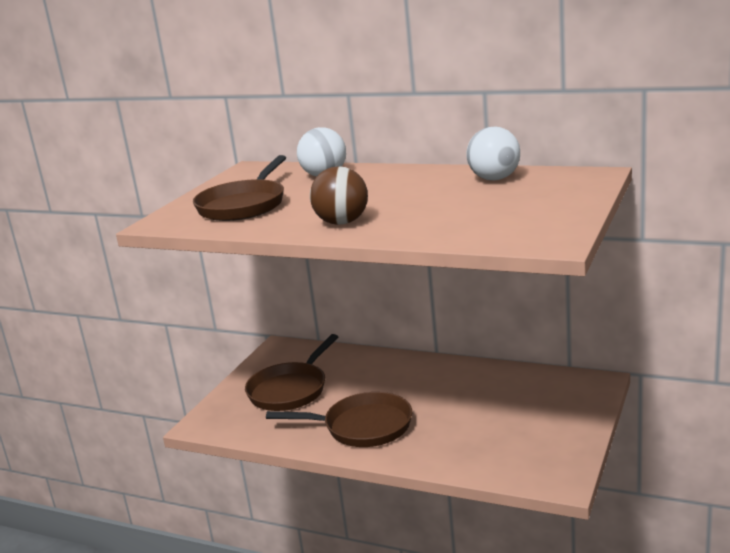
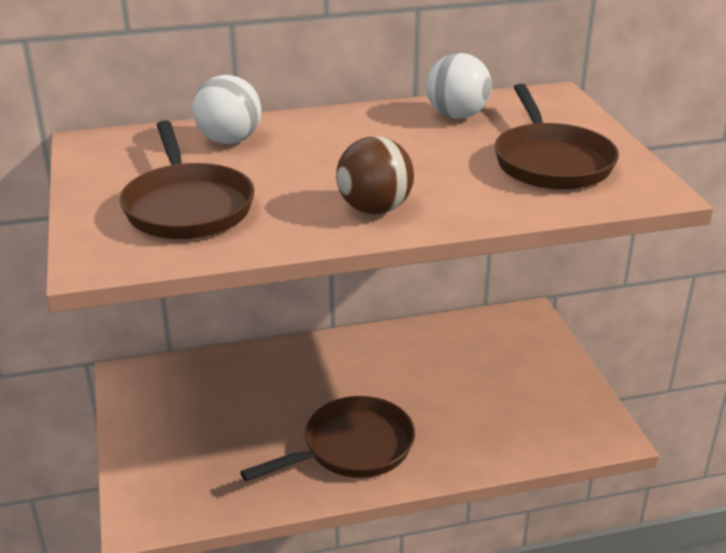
camera: 40 degrees left, 10 degrees up
brown pan [245,334,338,411] -> brown pan moved to [494,84,619,190]

